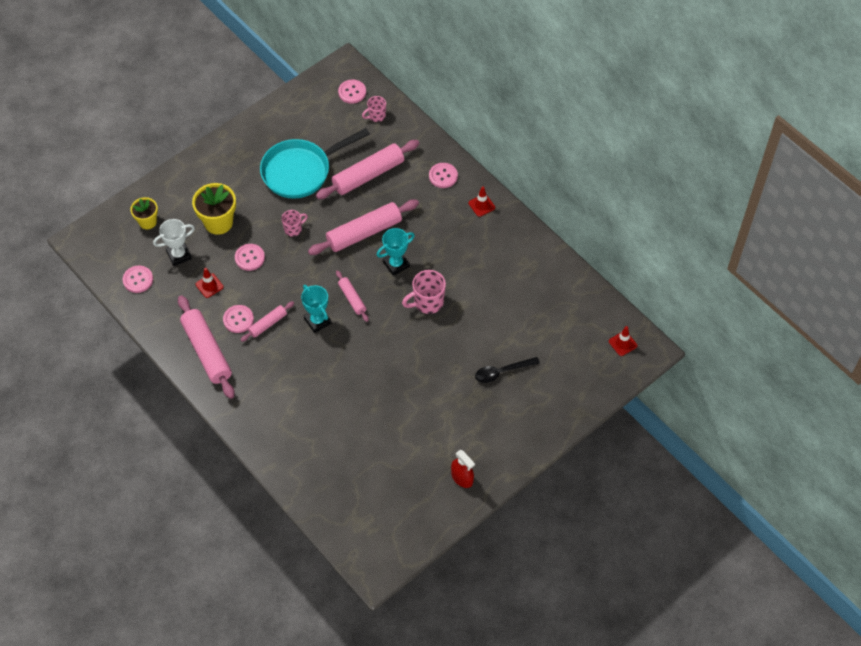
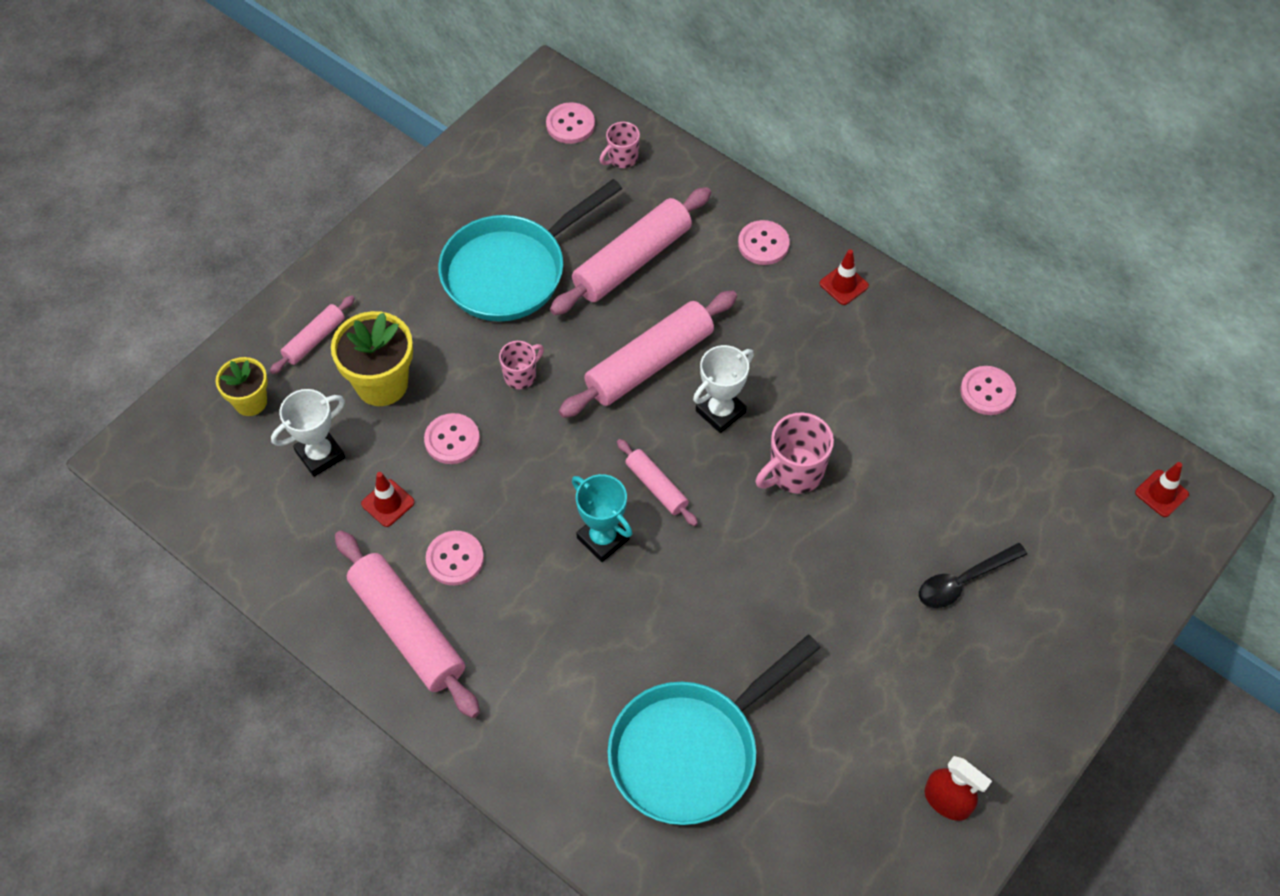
camera: 10 degrees left, 0 degrees up
pink button [123,265,153,293] -> pink button moved to [960,366,1016,415]
pink rolling pin [240,301,294,342] -> pink rolling pin moved to [270,295,355,374]
turquoise trophy [377,228,415,276] -> white trophy [693,345,754,433]
none -> turquoise pan [607,635,821,825]

